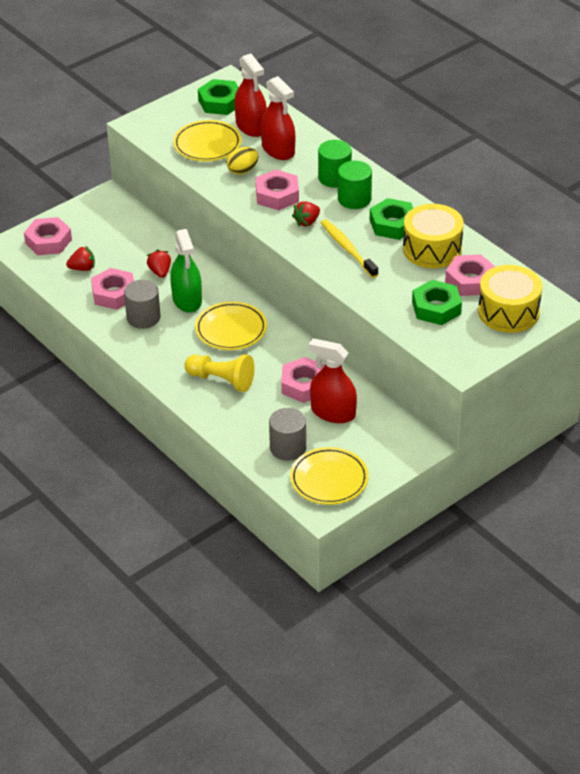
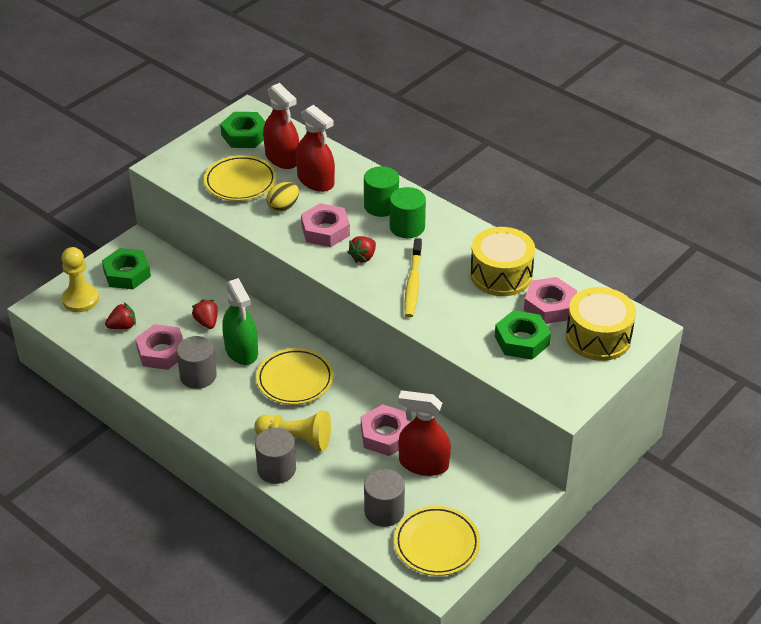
camera: 10 degrees left, 0 degrees up
pink nut [24,217,72,255] -> yellow pawn [62,247,99,312]
yellow toothbrush [321,219,379,278] -> yellow toothbrush turned 135 degrees counterclockwise [404,238,422,317]
green nut [370,198,413,240] -> green nut moved to [102,248,151,289]
none -> grey cylinder [255,428,296,484]

